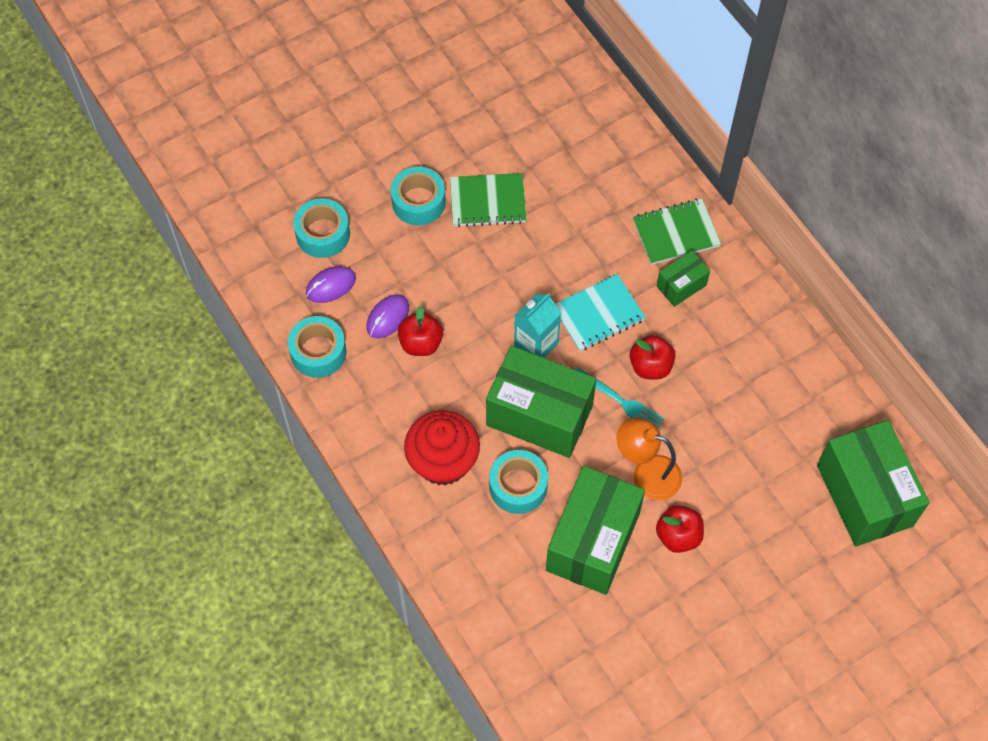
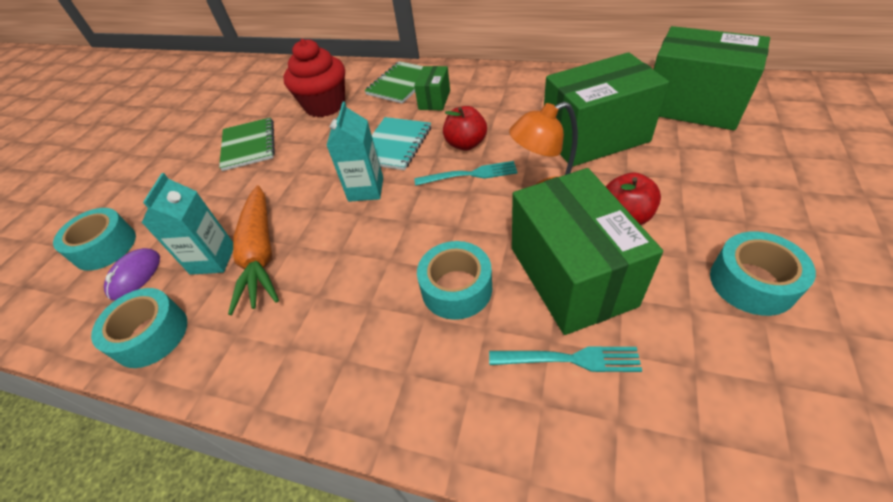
camera: 35 degrees left, 15 degrees down
purple mouse [367,294,409,338] -> turquoise carton [142,173,233,275]
turquoise tape [391,166,446,225] -> turquoise tape moved to [710,232,816,316]
red apple [398,306,443,356] -> orange carrot [228,185,279,315]
red cupcake [404,411,480,486] -> red cupcake moved to [283,39,345,117]
green notebook [450,173,526,227] -> green notebook turned 60 degrees counterclockwise [219,117,275,171]
green box [486,346,596,458] -> green box moved to [544,52,669,167]
none -> turquoise fork [489,347,642,372]

